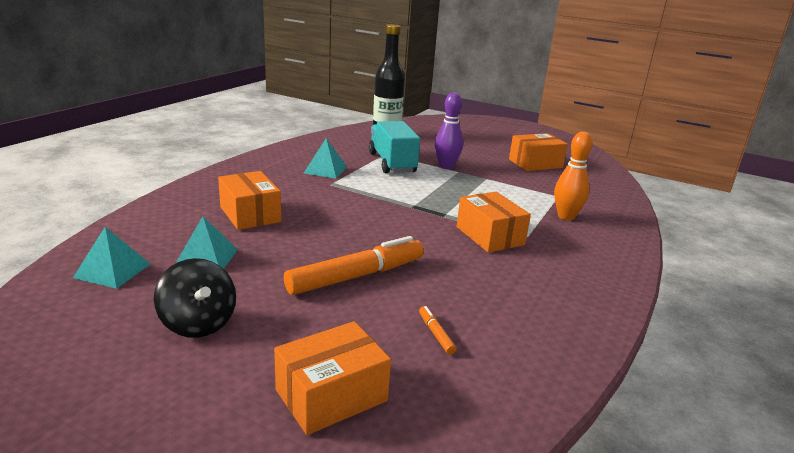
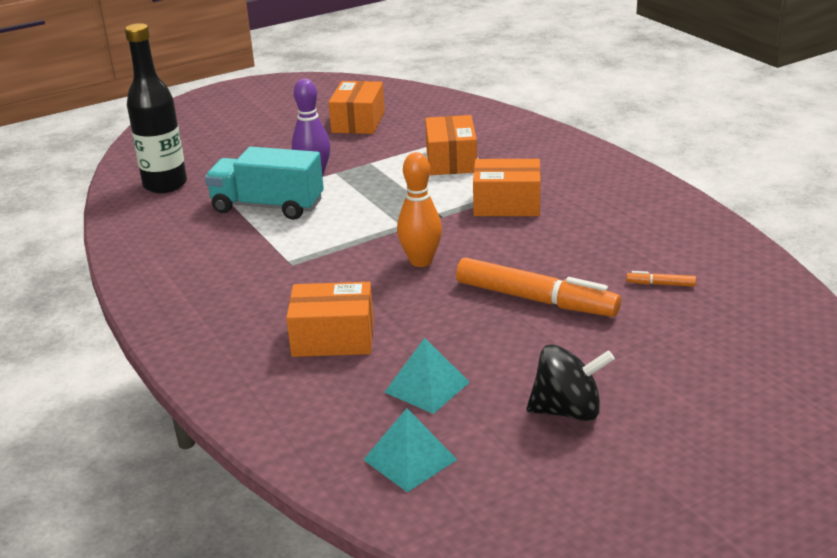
camera: 55 degrees left, 5 degrees up
orange box [274,321,391,435] -> orange box moved to [425,115,477,175]
orange marker [284,236,424,295] -> orange marker turned 120 degrees clockwise [456,257,621,317]
turquoise pyramid [304,138,347,179] -> none
orange bowling pin [554,132,593,220] -> orange bowling pin moved to [397,152,442,267]

